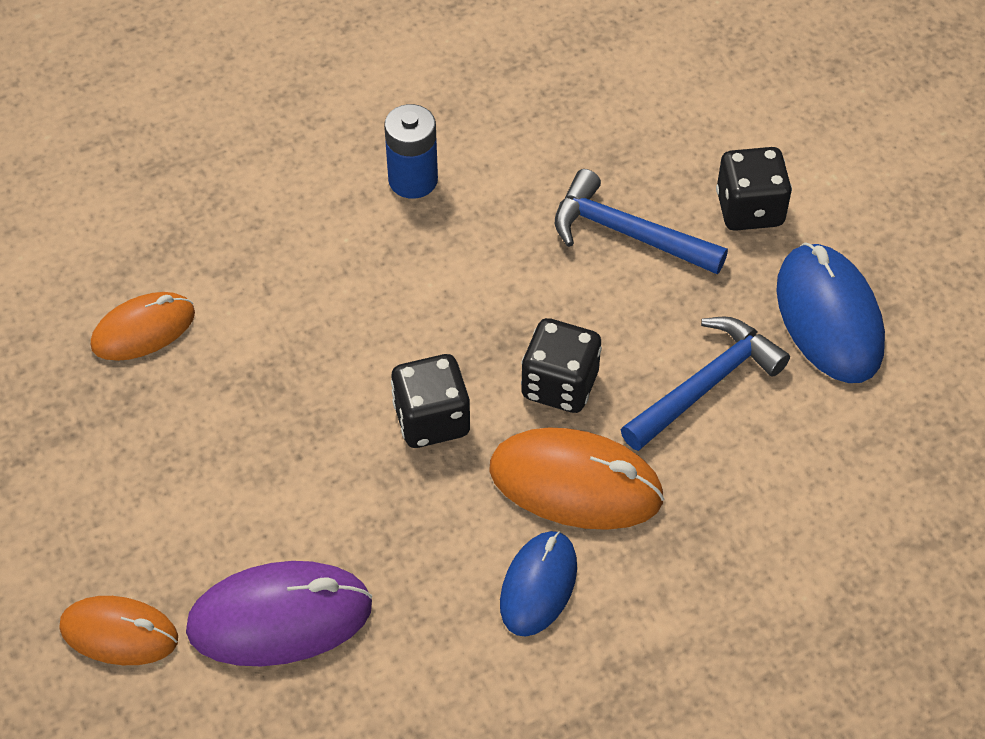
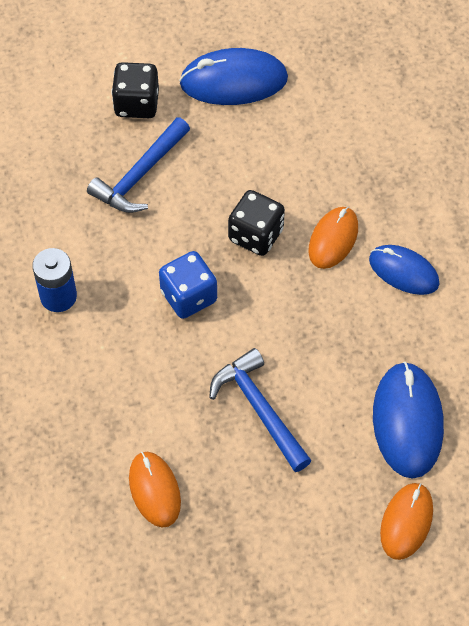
camera: 80 degrees left, 5 degrees up
purple mouse [186,561,372,666] -> blue mouse [373,362,444,479]
black dice [391,354,470,448] -> none
orange mouse [489,427,665,530] -> orange mouse [309,207,358,269], size x0.65
blue hammer [620,317,790,451] -> blue hammer moved to [209,348,312,472]
none -> blue dice [159,251,217,319]

